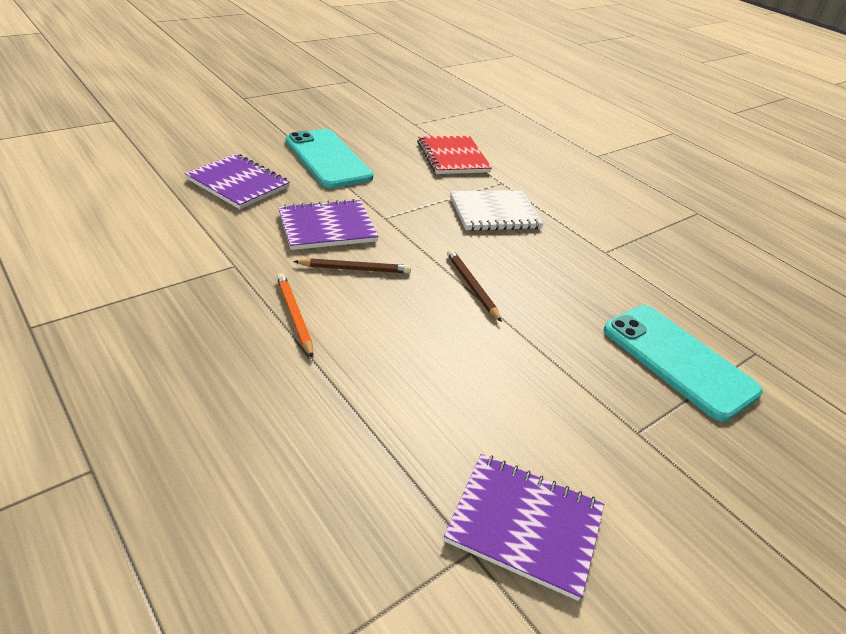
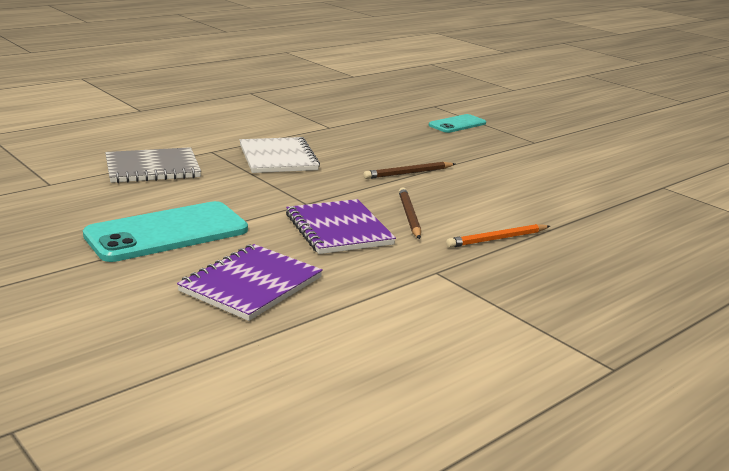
camera: 90 degrees left, 15 degrees down
red notebook [417,136,492,174] -> grey notebook [105,147,201,183]
purple notebook [444,454,604,601] -> none
turquoise phone [604,305,763,422] -> turquoise phone [429,114,486,133], size x0.56

